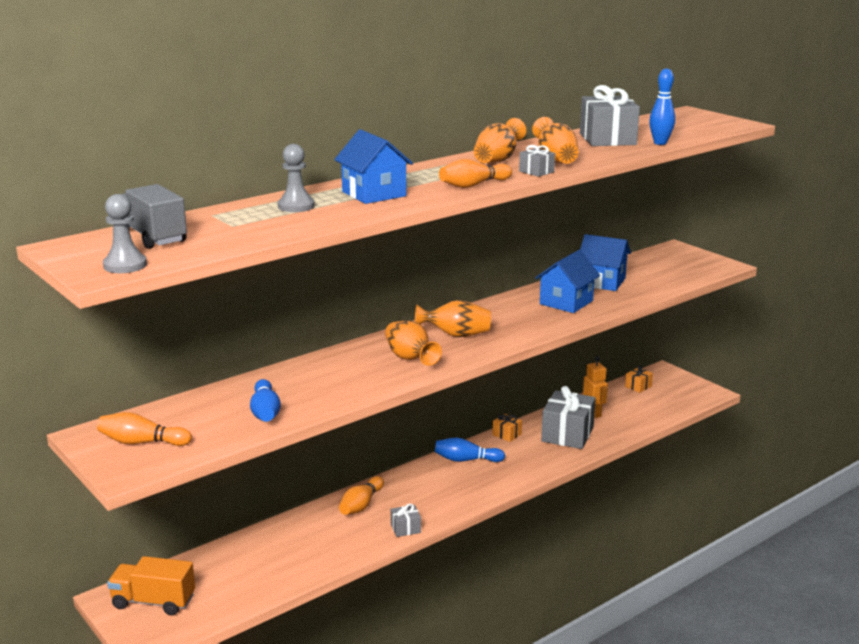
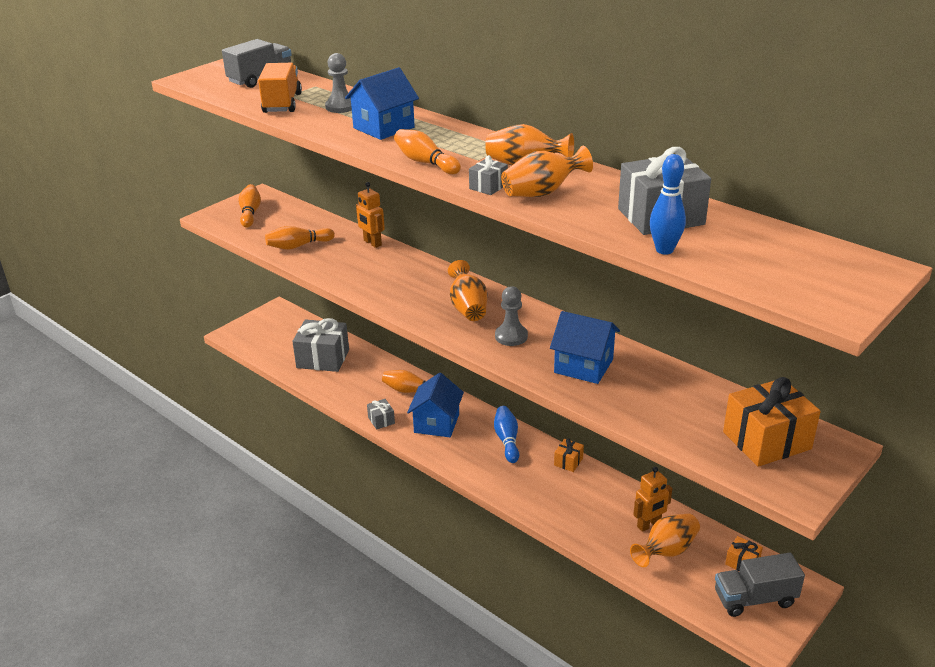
camera: 80 degrees right, 10 degrees up
grey pawn [103,194,147,273] -> grey pawn moved to [495,286,528,346]
orange truck [107,556,195,615] -> orange truck moved to [258,63,302,113]
blue bowling pin [250,379,281,422] -> orange bowling pin [265,226,335,250]
orange vase [385,321,442,366] -> orange vase moved to [630,513,700,567]
grey gift [541,386,596,449] -> grey gift moved to [292,318,349,372]
blue house [580,234,631,291] -> blue house moved to [407,373,464,437]
none -> orange robot [356,182,385,248]
none -> grey truck [715,553,805,617]
none -> orange gift [723,377,821,467]

